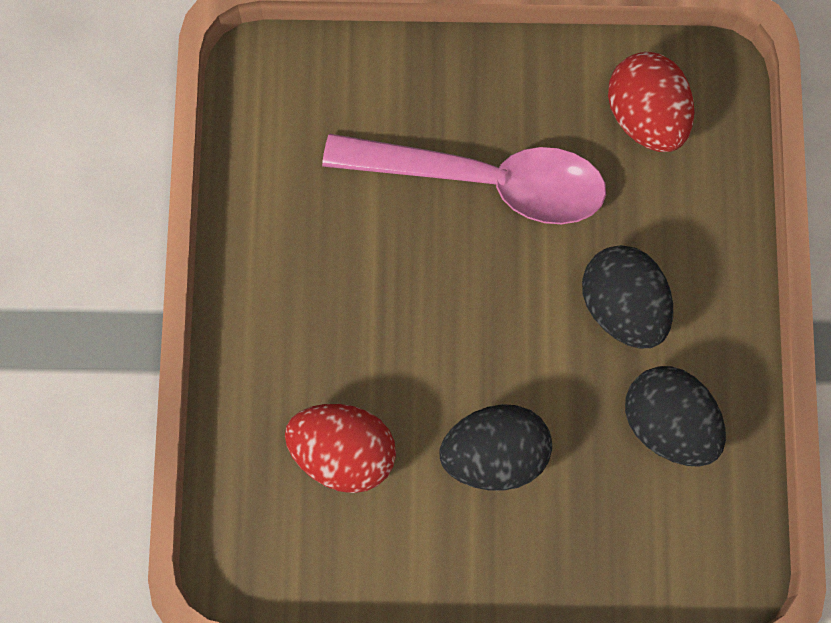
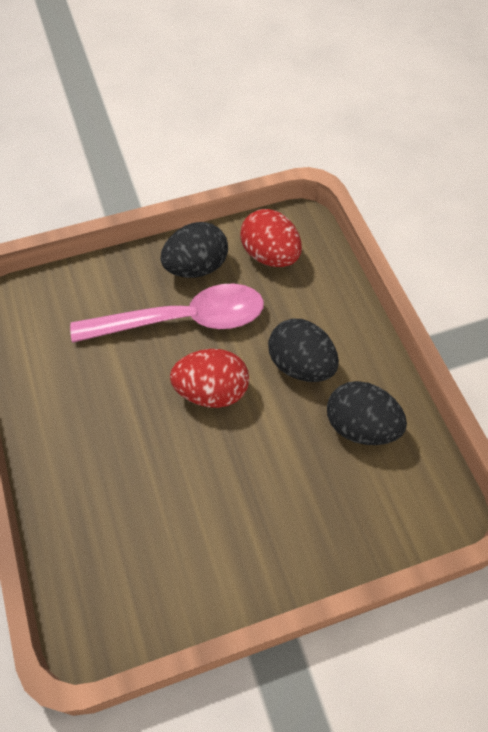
camera: 20 degrees left, 15 degrees down
red egg [285,404,396,493] -> red egg moved to [170,349,249,408]
black egg [439,404,552,491] -> black egg moved to [161,222,228,278]

